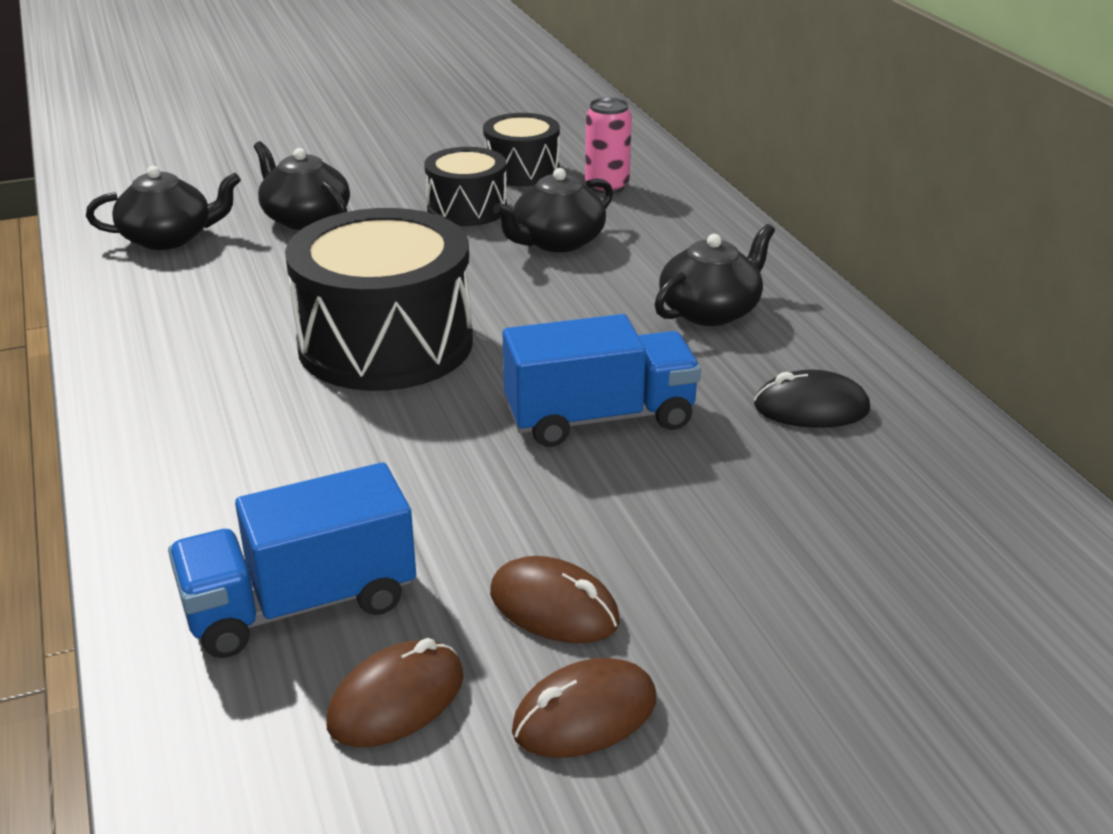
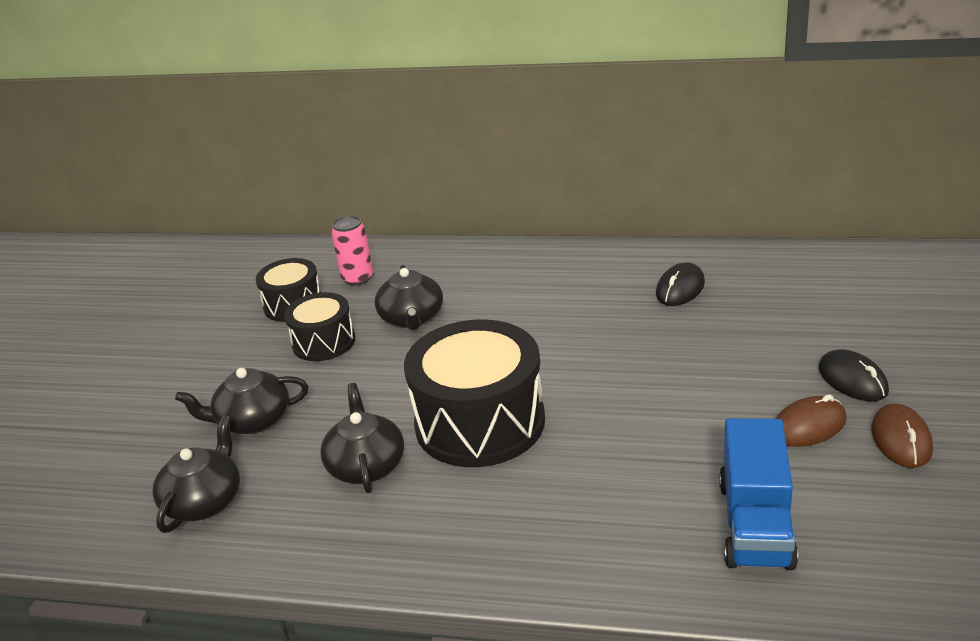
camera: 55 degrees left, 0 degrees up
brown mouse [326,638,464,747] -> none
blue truck [503,314,701,447] -> none
black teapot [654,224,775,326] -> black teapot moved to [320,383,404,493]
none -> black mouse [818,349,889,401]

